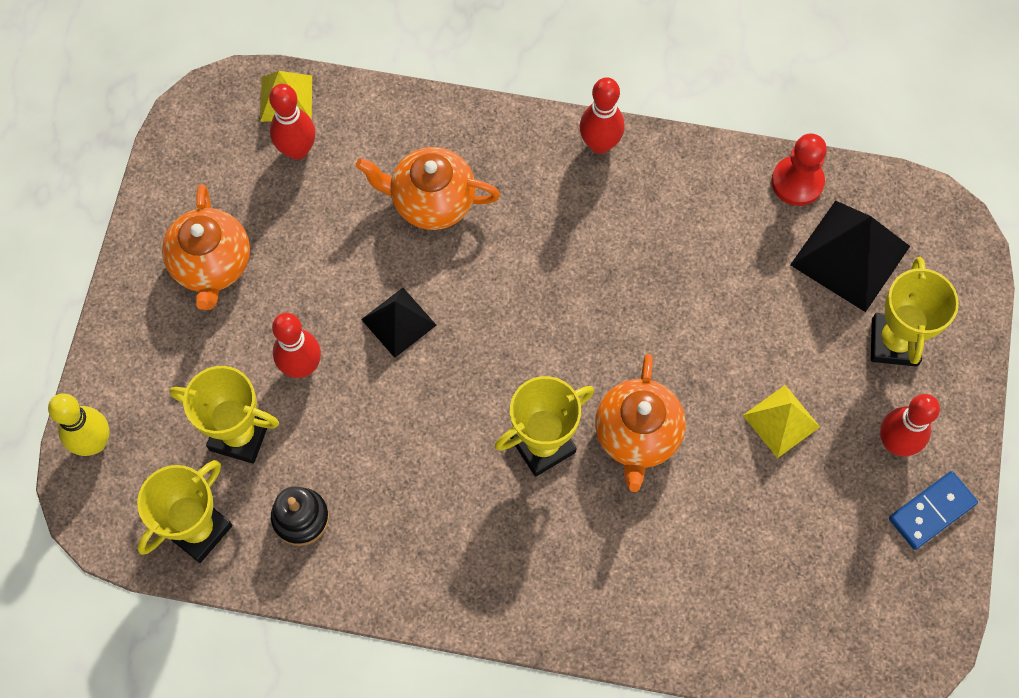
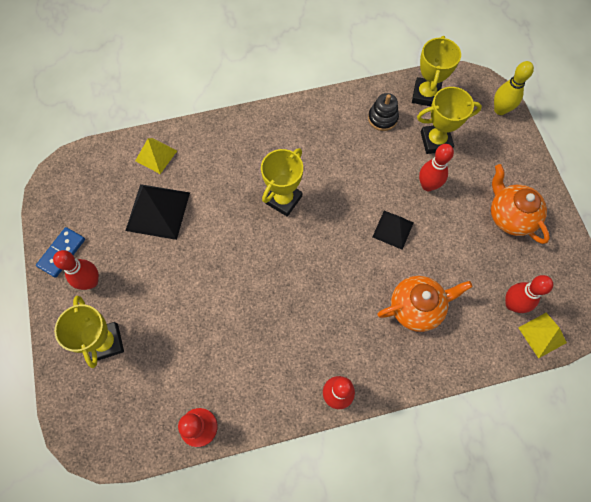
camera: 155 degrees right, 0 degrees up
orange teapot [595,354,686,492] -> none
yellow pyramid [743,385,820,458] -> yellow pyramid moved to [135,138,177,174]
black pyramid [790,201,910,312] -> black pyramid moved to [125,184,190,240]

